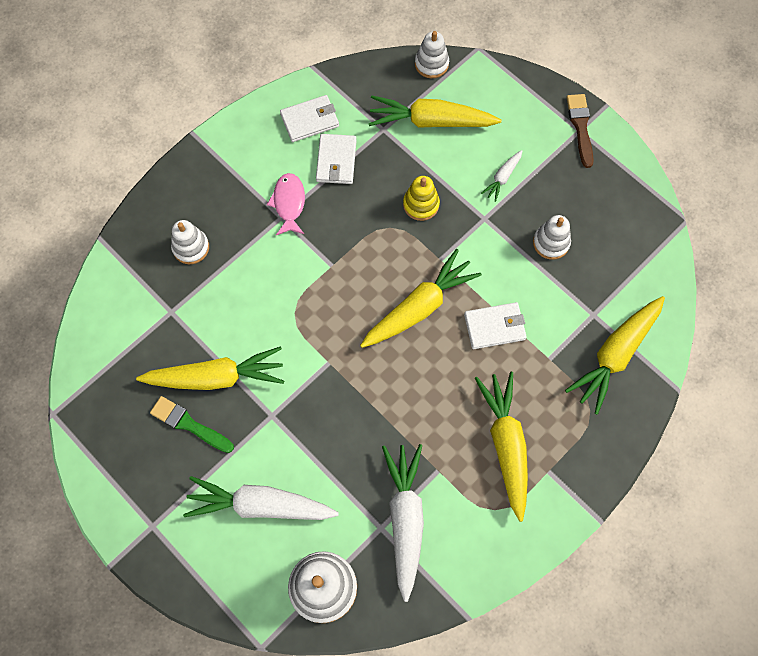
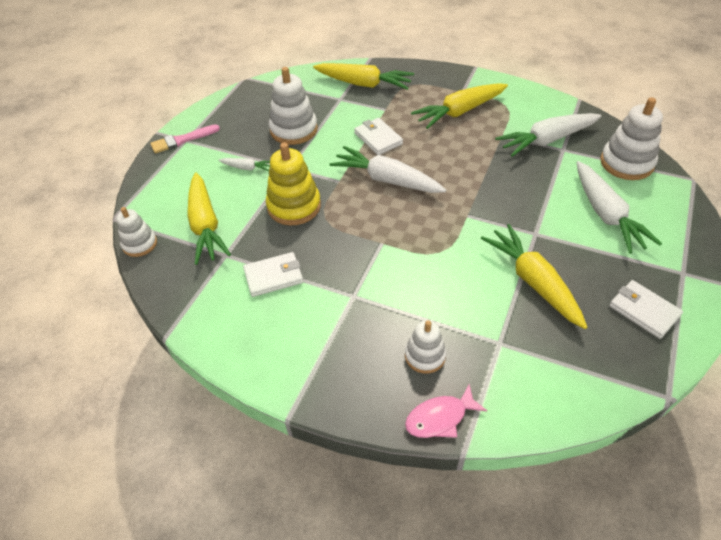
camera: 110 degrees left, 20 degrees down
green brush [150,396,234,453] -> none
pink fish [267,173,305,235] -> pink fish moved to [405,384,487,438]
white wallet [280,95,339,142] -> white wallet moved to [609,280,683,339]
yellow carrot [360,249,482,348] -> white carrot [330,146,446,193]
yellow stacking toy [403,176,440,221] -> yellow stacking toy [266,142,321,225], size x1.62
white stacking toy [533,215,571,260] -> white stacking toy [269,67,318,145], size x1.62
brown brush [567,94,594,168] -> pink brush [150,124,220,153]

